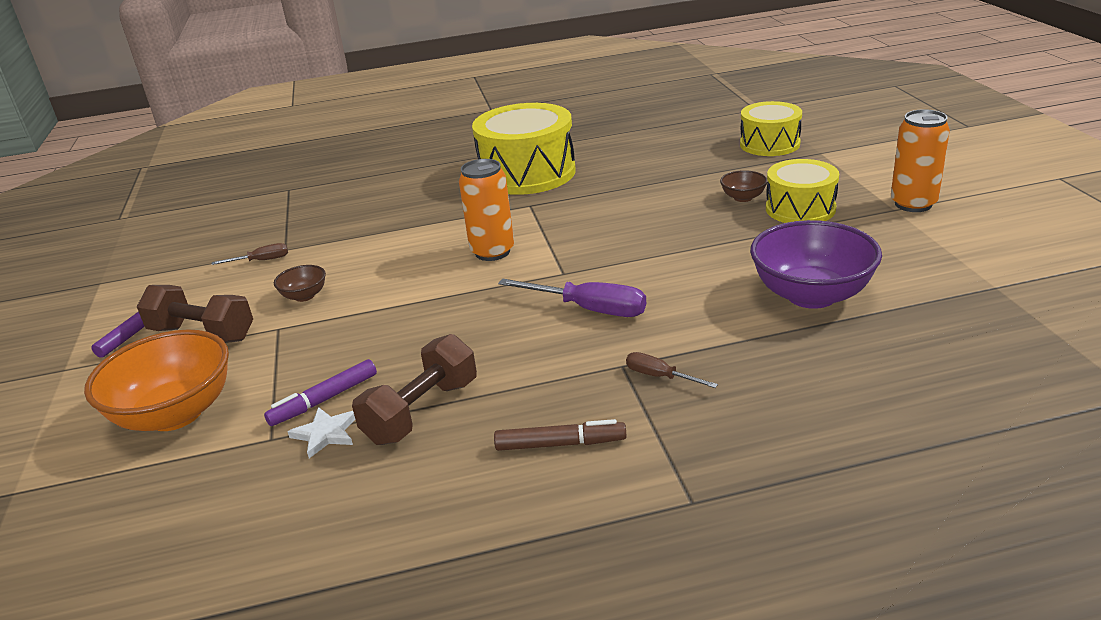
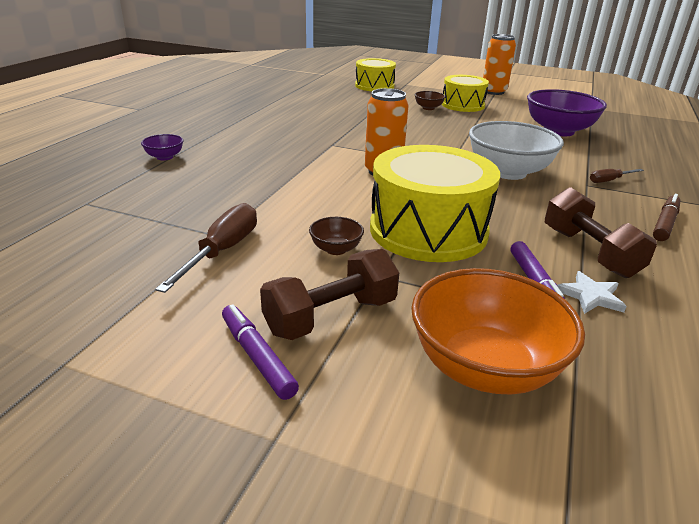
camera: 60 degrees left, 0 degrees up
brown screwdriver [212,243,288,265] -> brown screwdriver [155,203,257,293], size x1.81
yellow drum [472,103,576,195] -> yellow drum moved to [370,145,500,262]
purple screwdriver [498,279,646,317] -> white bowl [469,121,564,180]
none -> purple bowl [141,134,183,160]

